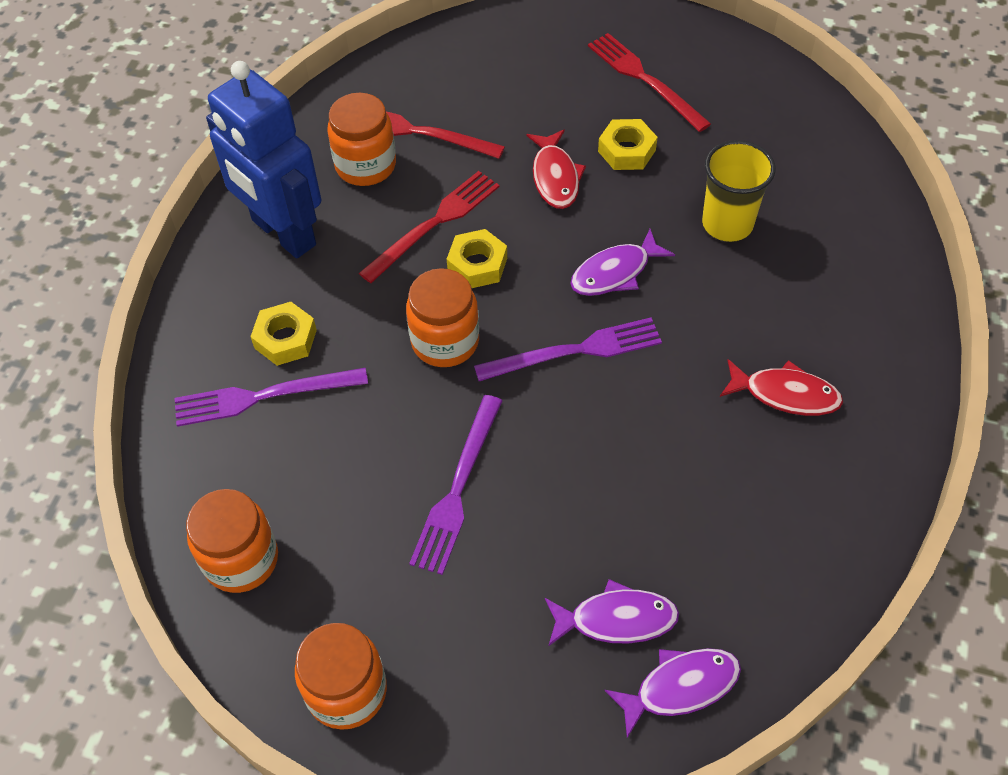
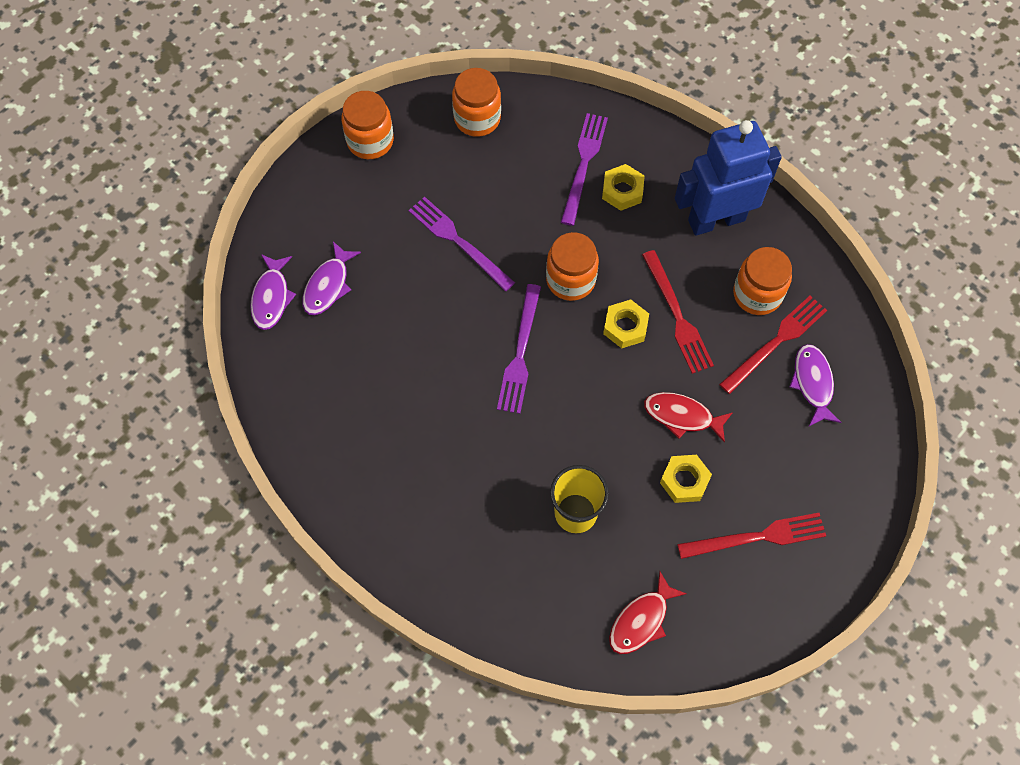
camera: 115 degrees right, 10 degrees up
purple fish [570,229,675,296] -> purple fish moved to [789,344,841,426]
red fish [720,359,843,416] -> red fish moved to [609,571,687,654]

